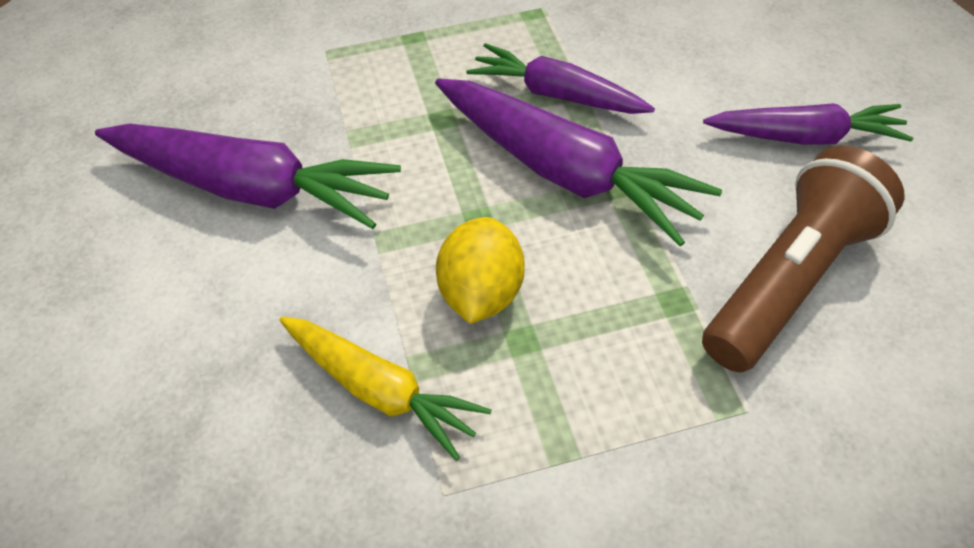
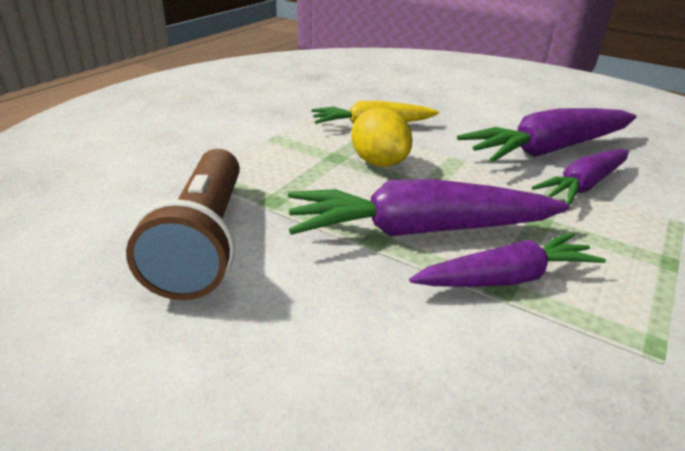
camera: 135 degrees right, 20 degrees down
purple carrot [703,103,913,145] -> purple carrot moved to [531,149,629,205]

